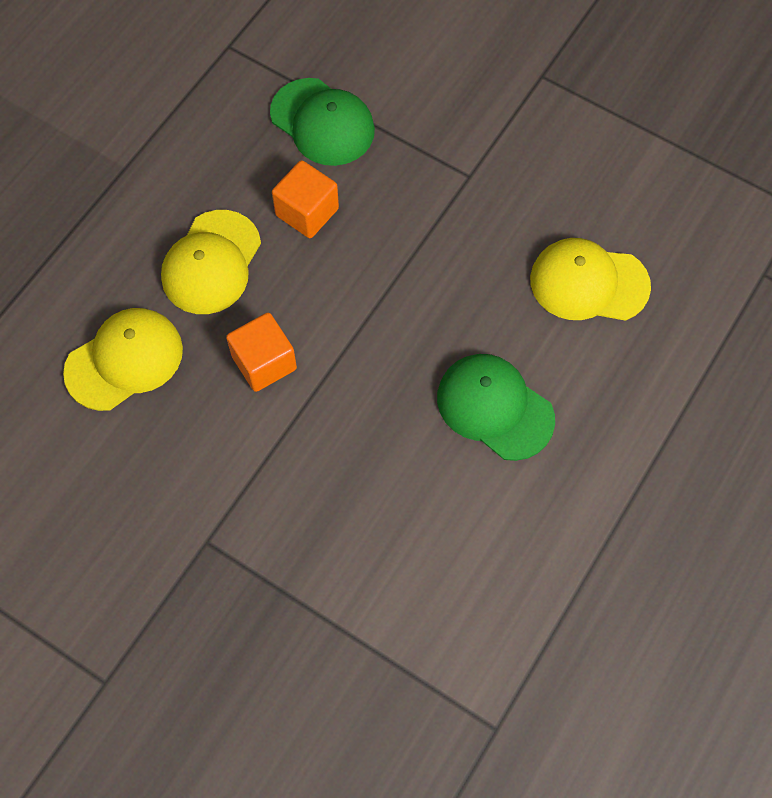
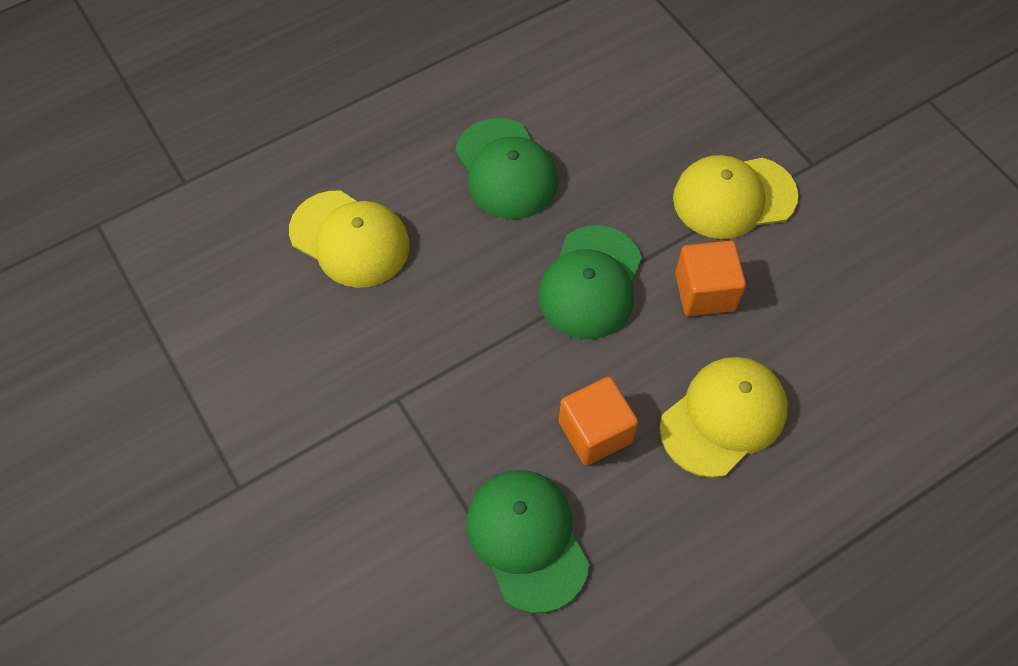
camera: 155 degrees left, 5 degrees down
yellow cap [63,308,183,411] -> yellow cap moved to [673,155,798,239]
none -> green cap [538,225,642,339]

